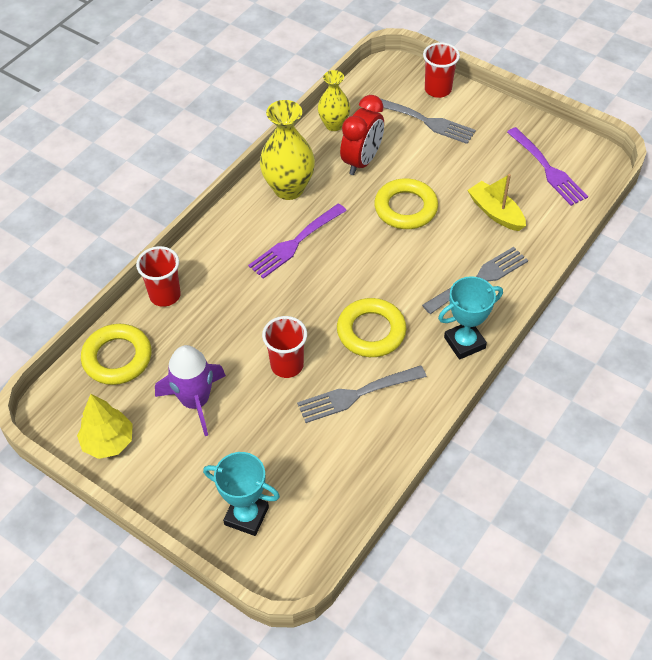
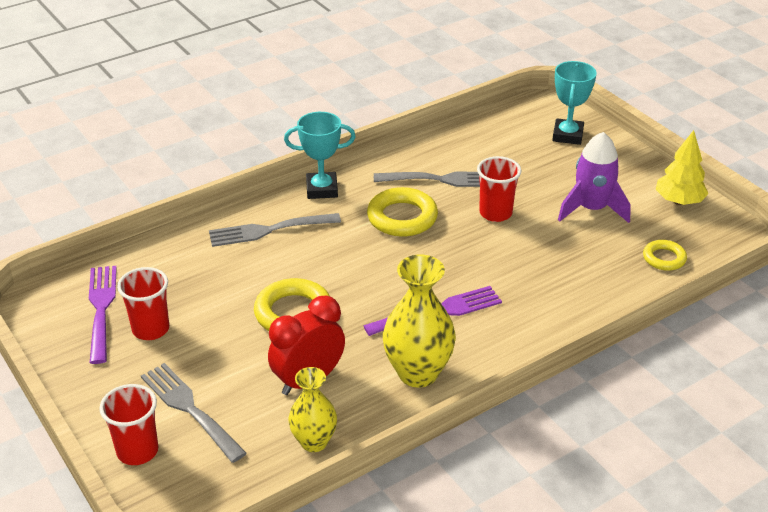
camera: 160 degrees left, 15 degrees down
yellow ring [81,324,152,385] -> yellow ring [643,240,687,271], size x0.58
red cup [136,246,181,307] -> red cup moved to [117,267,169,340]
turquoise trophy [203,452,280,536] -> turquoise trophy turned 60 degrees clockwise [552,61,597,145]
yellow boat [467,174,526,231] -> none

